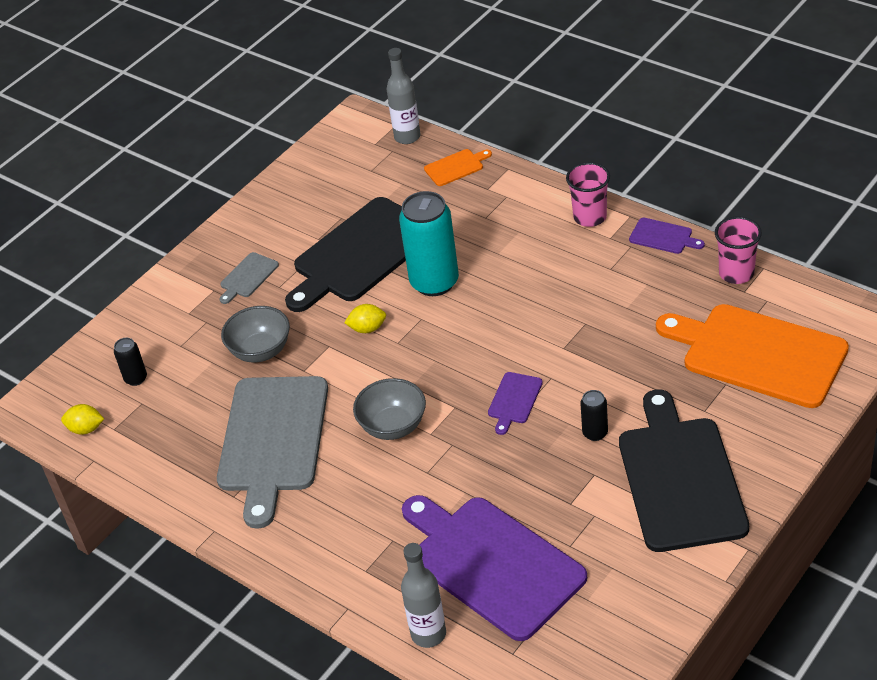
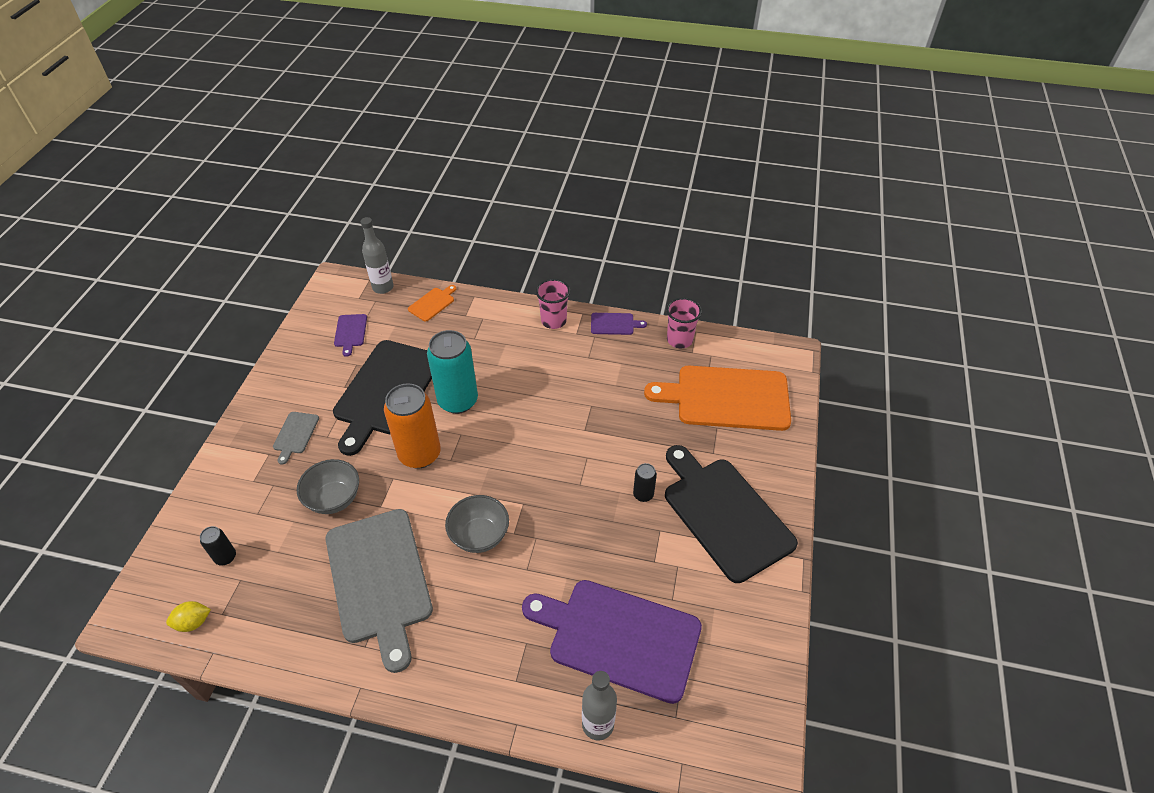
camera: 30 degrees left, 5 degrees up
yellow lemon [344,304,386,333] -> orange can [384,383,441,469]
purple cutting board [488,372,543,435] -> purple cutting board moved to [334,314,367,357]

